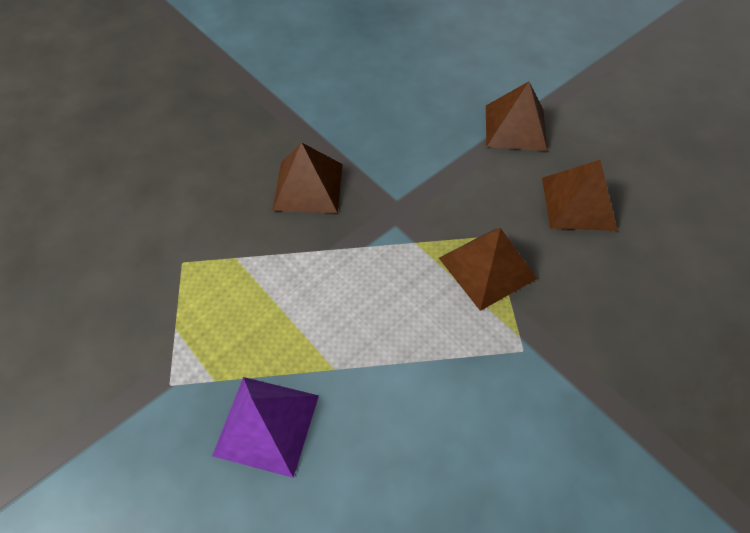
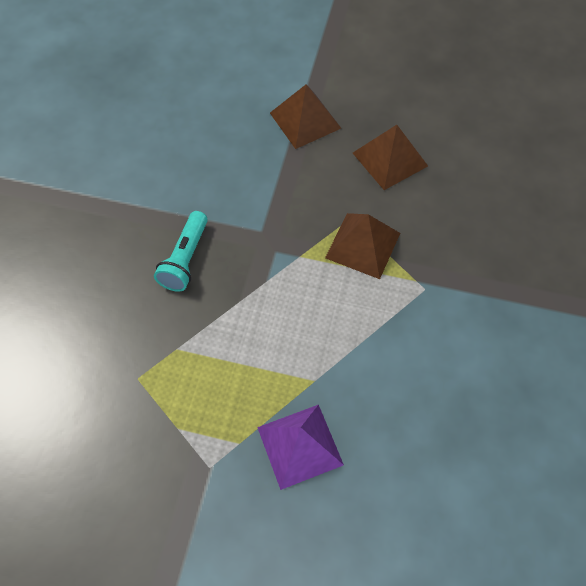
camera: 35 degrees left, 5 degrees up
brown pyramid [272,142,342,213] -> turquoise flashlight [154,211,208,292]

